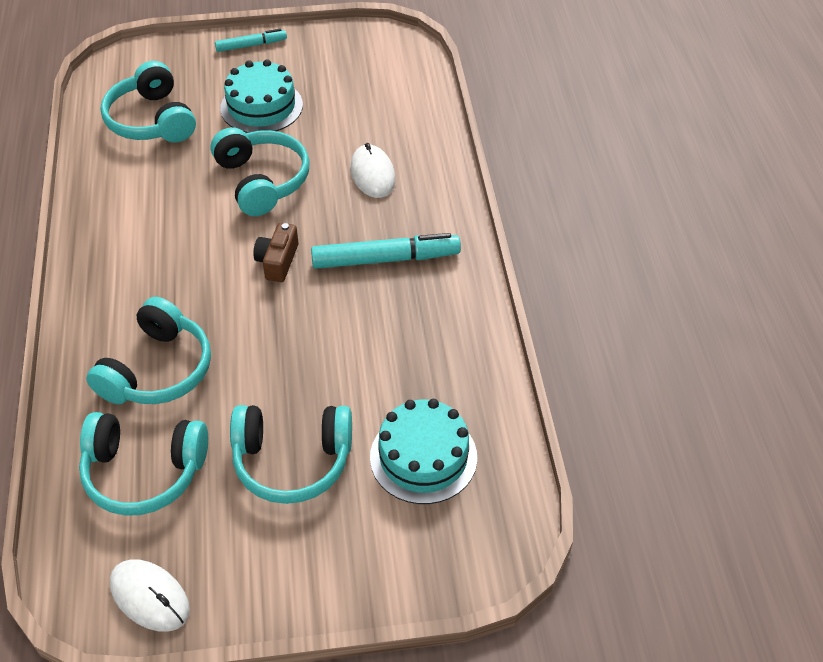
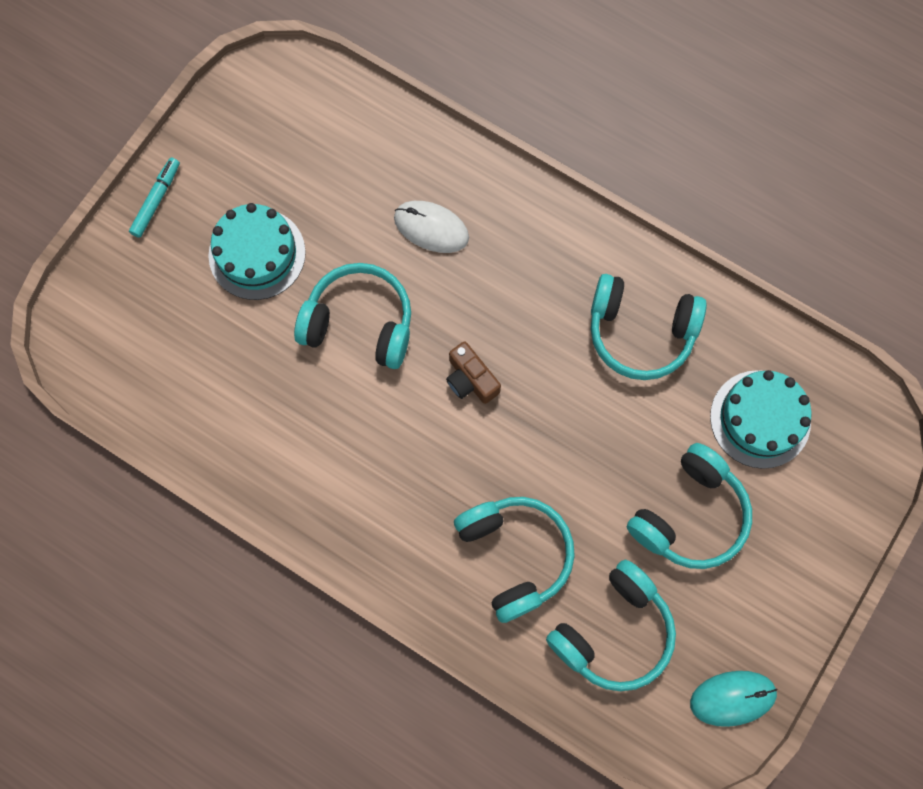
camera: 50 degrees left, 25 degrees up
turquoise headphones [101,61,196,142] -> turquoise headphones moved to [591,274,707,380]
white mouse [110,559,190,632] -> turquoise mouse [690,671,778,727]
turquoise marker [311,233,461,269] -> none

